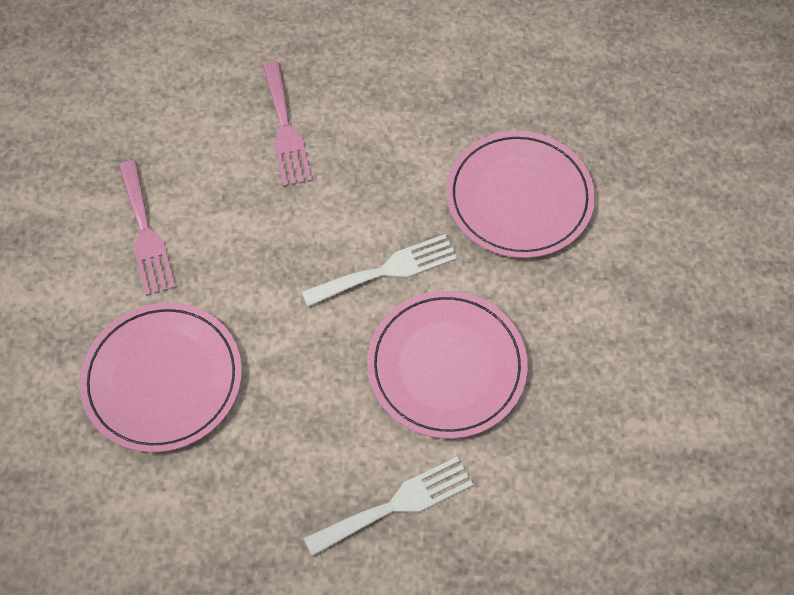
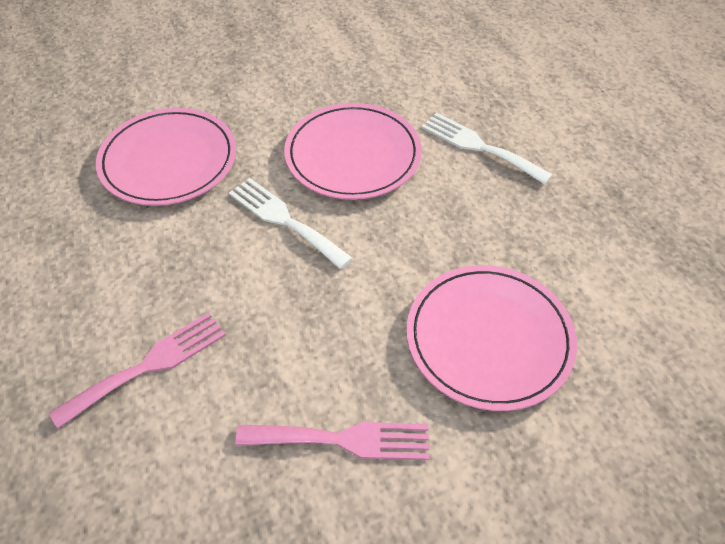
camera: 115 degrees left, 10 degrees down
pink fork [119,160,176,296] -> pink fork turned 45 degrees clockwise [235,422,429,460]

